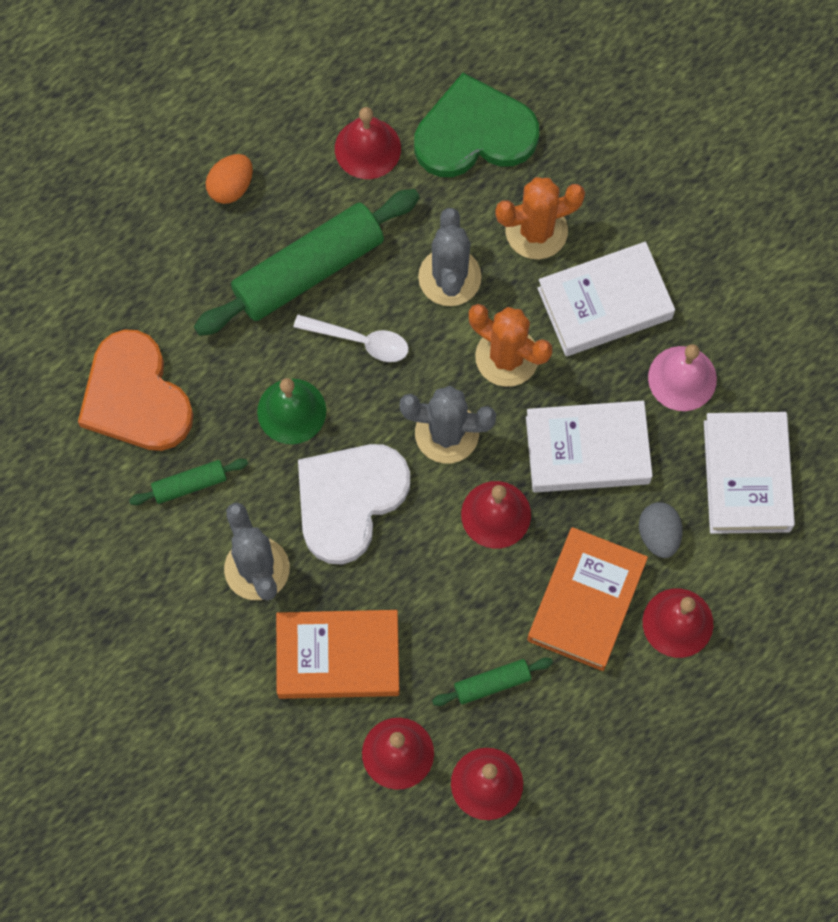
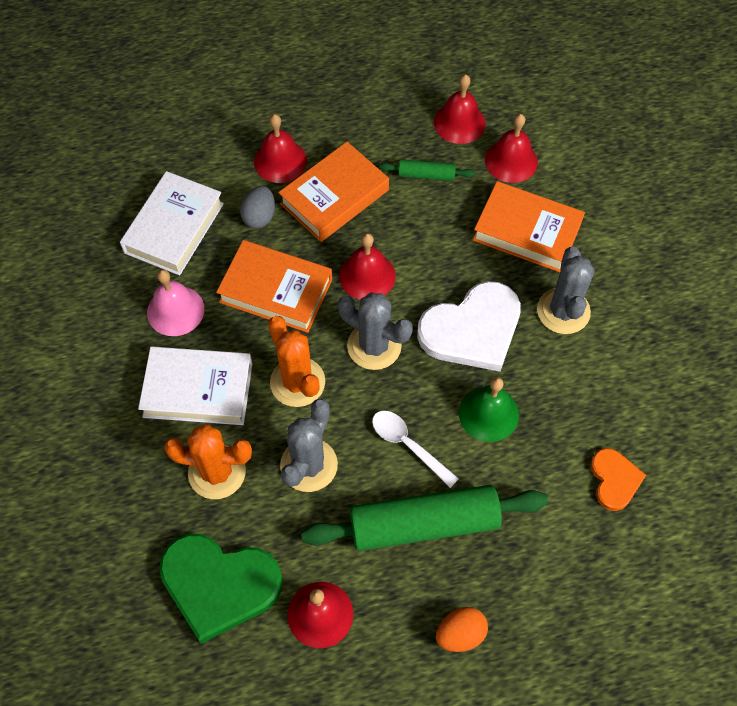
camera: 155 degrees left, 10 degrees down
orange heart [78,329,193,451] -> orange heart [591,448,646,511], size x0.54
green rolling pin [129,458,248,505] -> none
white book [526,401,653,493] -> orange book [216,240,332,333]

